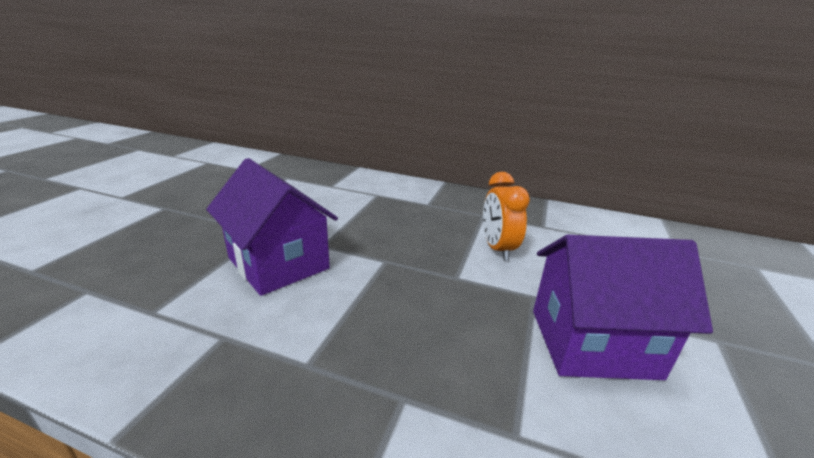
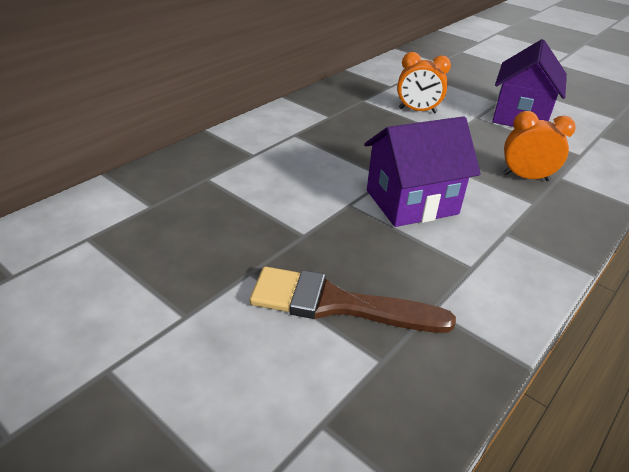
camera: 70 degrees left, 10 degrees up
none -> brown brush [249,266,456,333]
none -> orange clock [503,111,576,181]

